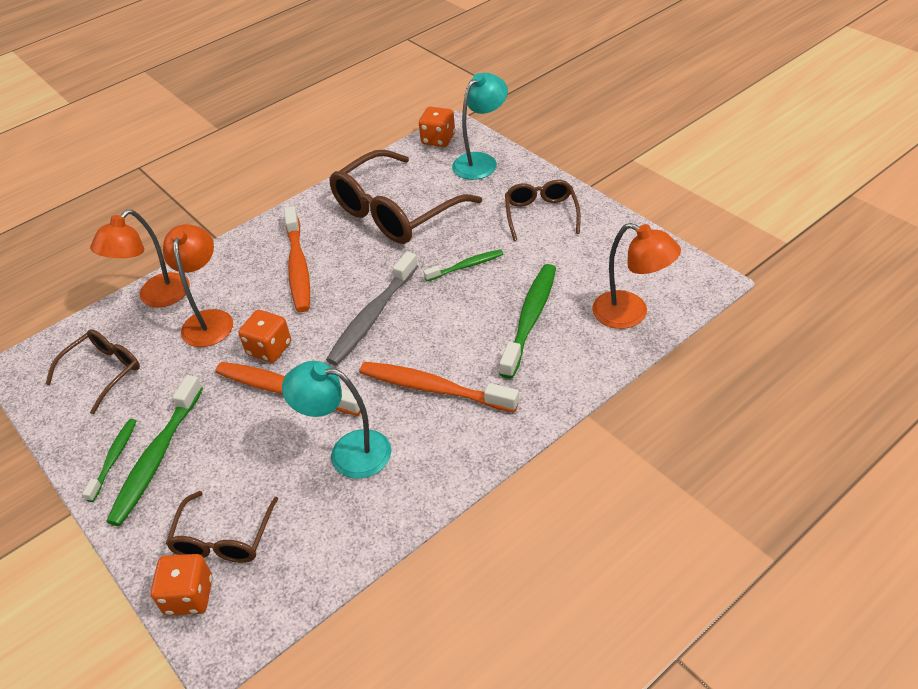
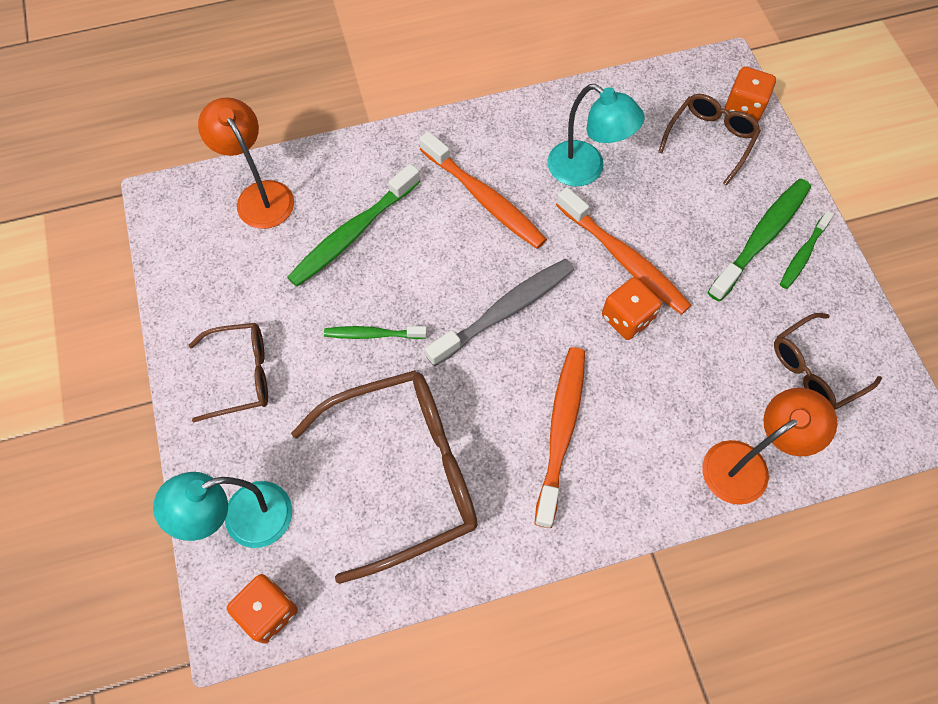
camera: 160 degrees left, 20 degrees up
orange lamp [163,224,233,347] -> none
brown glasses [505,180,581,241] -> brown glasses turned 120 degrees counterclockwise [188,323,268,422]

